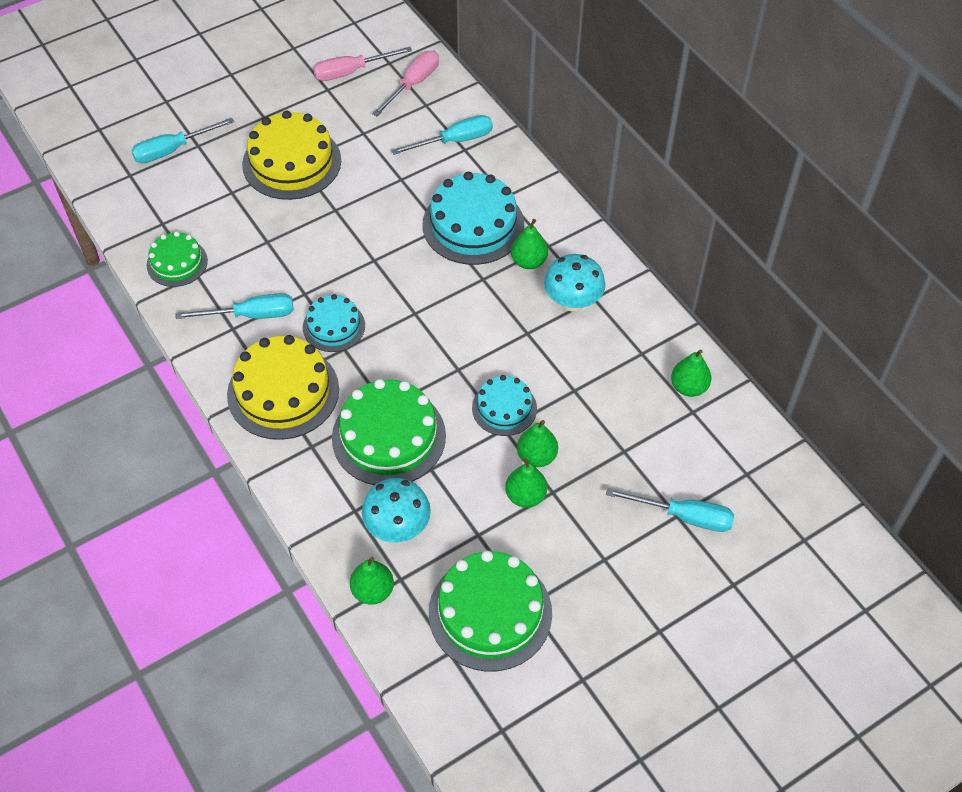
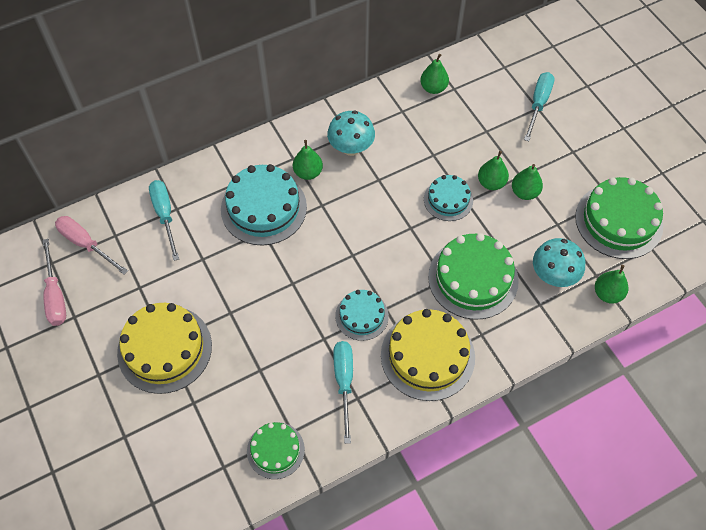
camera: 85 degrees left, 5 degrees up
turquoise screwdriver [131,118,234,163] -> none

